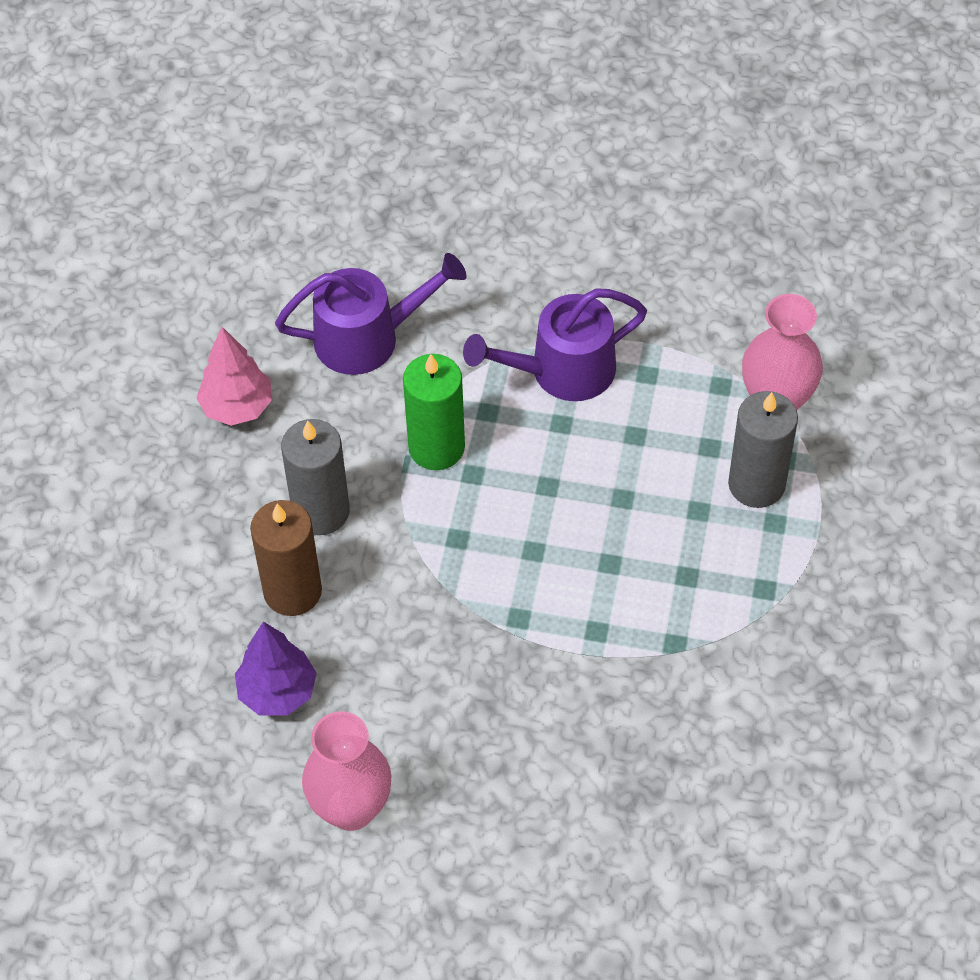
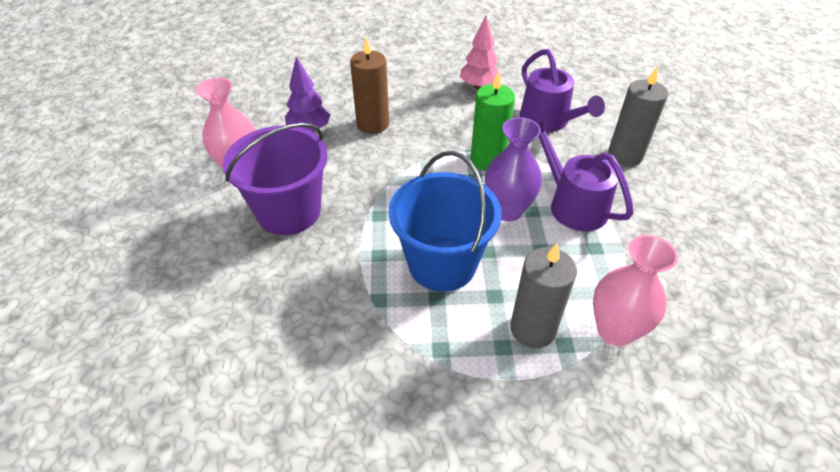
camera: 75 degrees right, 10 degrees down
grey candle [281,419,350,535] -> grey candle moved to [608,67,668,166]
none -> purple bucket [223,123,328,235]
none -> blue bucket [389,151,502,292]
none -> purple vase [485,117,542,222]

